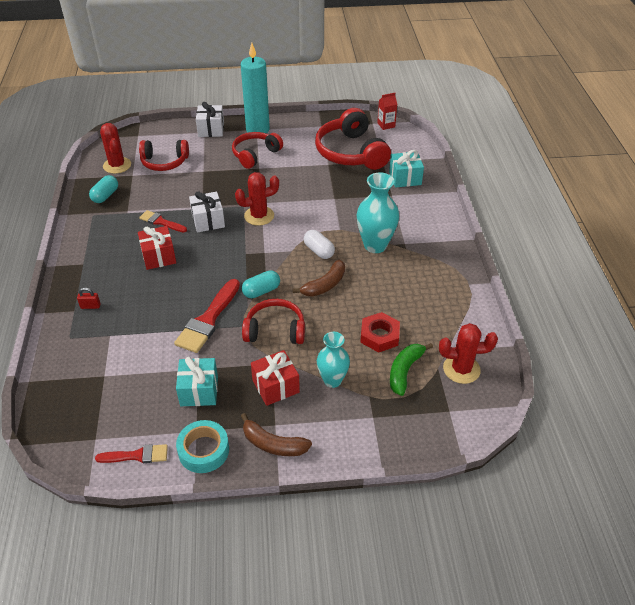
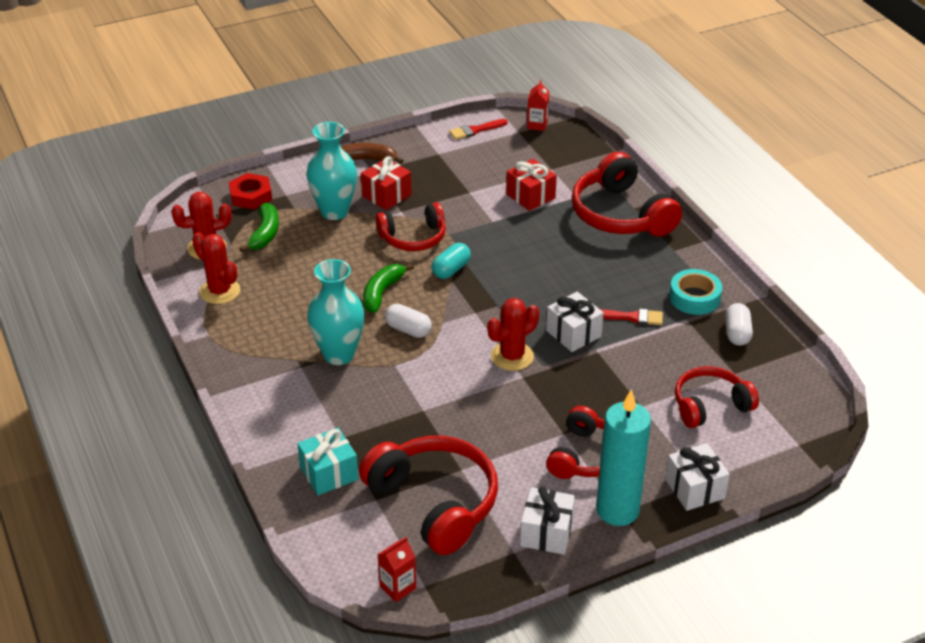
camera: 160 degrees right, 5 degrees down
red padlock [77,288,101,309] -> red headphones [572,152,682,237]
turquoise capsule [89,175,118,203] -> white capsule [725,303,753,346]
red cactus [100,123,131,174] -> red cactus moved to [192,232,240,304]
red gift [138,226,176,270] -> red gift moved to [506,159,557,211]
red brush [174,279,240,353] -> none
turquoise gift [176,357,218,406] -> none
turquoise tape [176,420,229,473] -> turquoise tape moved to [669,269,722,315]
brown banana [292,260,345,297] -> green banana [363,263,414,313]
turquoise vase [317,332,350,388] -> turquoise vase [306,122,357,220], size x1.52
red nut [360,312,400,352] -> red nut moved to [229,173,272,209]
none -> white gift [520,486,575,555]
none -> red carton [527,80,549,131]

